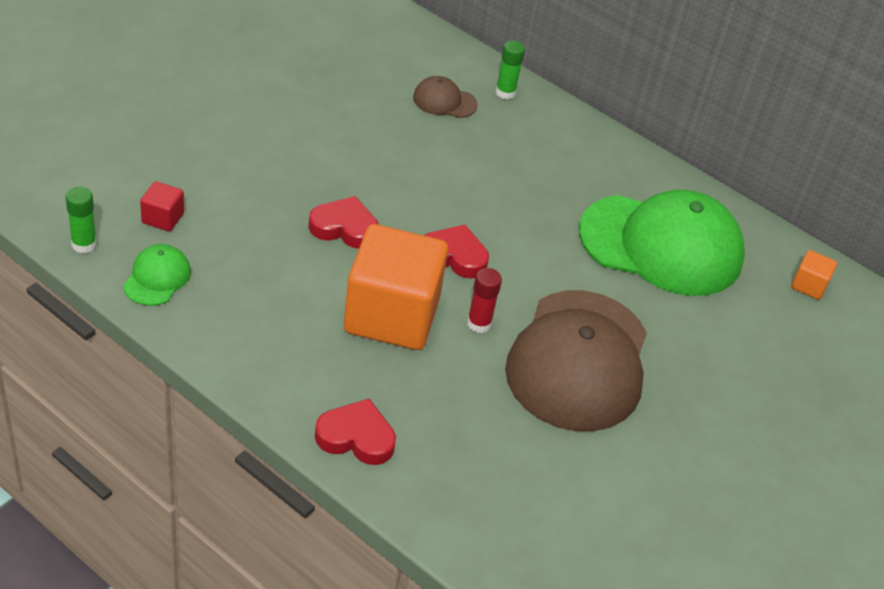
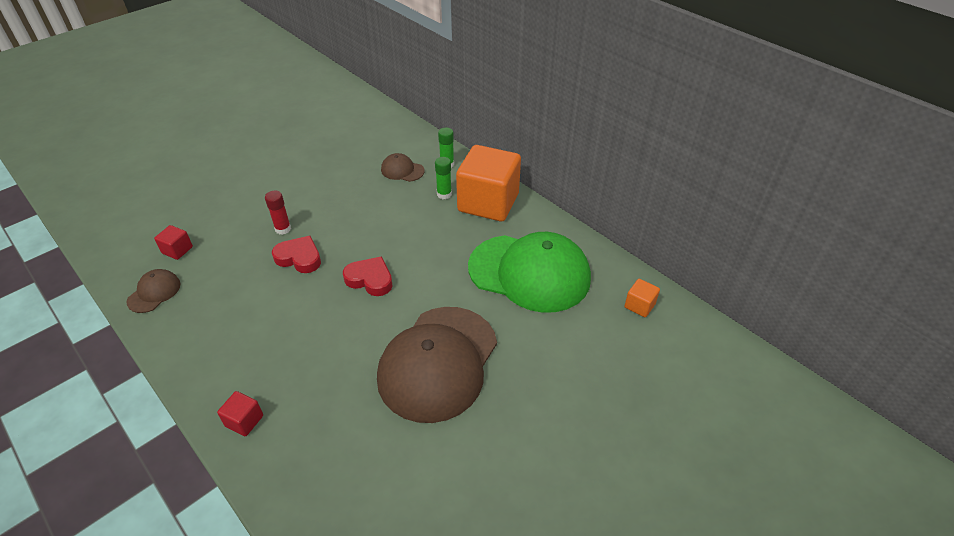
camera: 15 degrees right, 0 degrees up
green glue stick [66,187,97,253] -> green glue stick moved to [435,157,452,199]
green cap [123,244,191,306] -> brown cap [127,269,180,313]
red heart [315,399,396,465] -> red cube [217,391,263,436]
orange cube [344,224,448,350] -> orange cube moved to [456,145,521,221]
red glue stick [467,268,502,333] -> red glue stick moved to [265,191,291,235]

